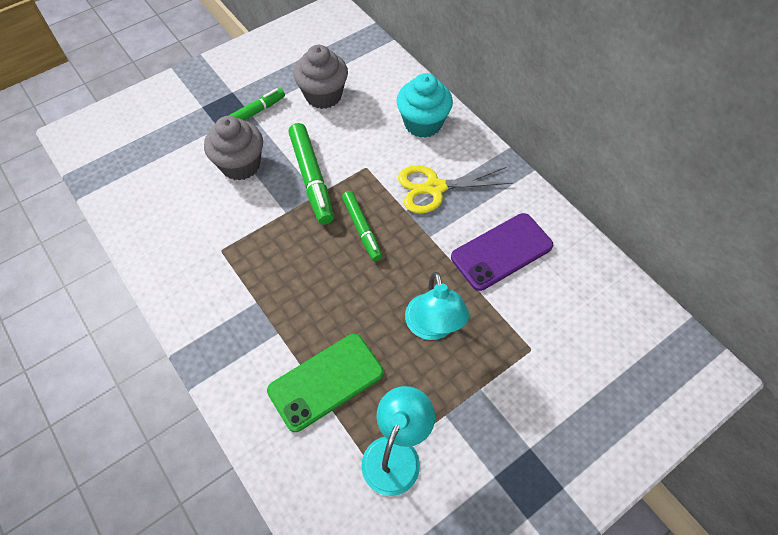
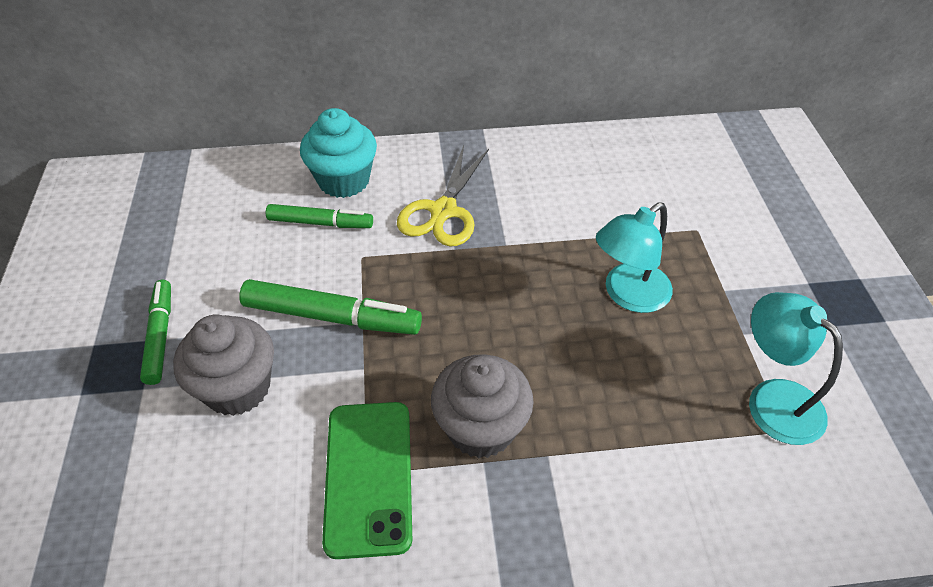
camera: 60 degrees left, 10 degrees down
green phone [267,334,383,432] -> green phone moved to [322,402,412,559]
grey cupcake [294,45,348,109] -> grey cupcake moved to [431,354,534,458]
green marker [342,191,382,261] -> green marker moved to [266,204,373,228]
turquoise lamp [405,272,469,340] -> turquoise lamp turned 120 degrees clockwise [596,203,673,313]
purple phone [451,213,553,291] -> none

